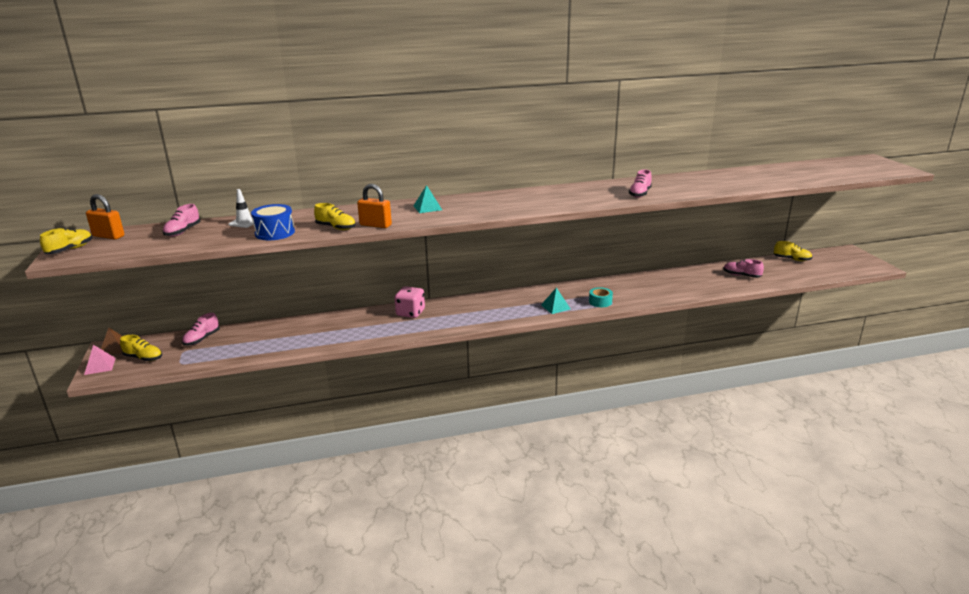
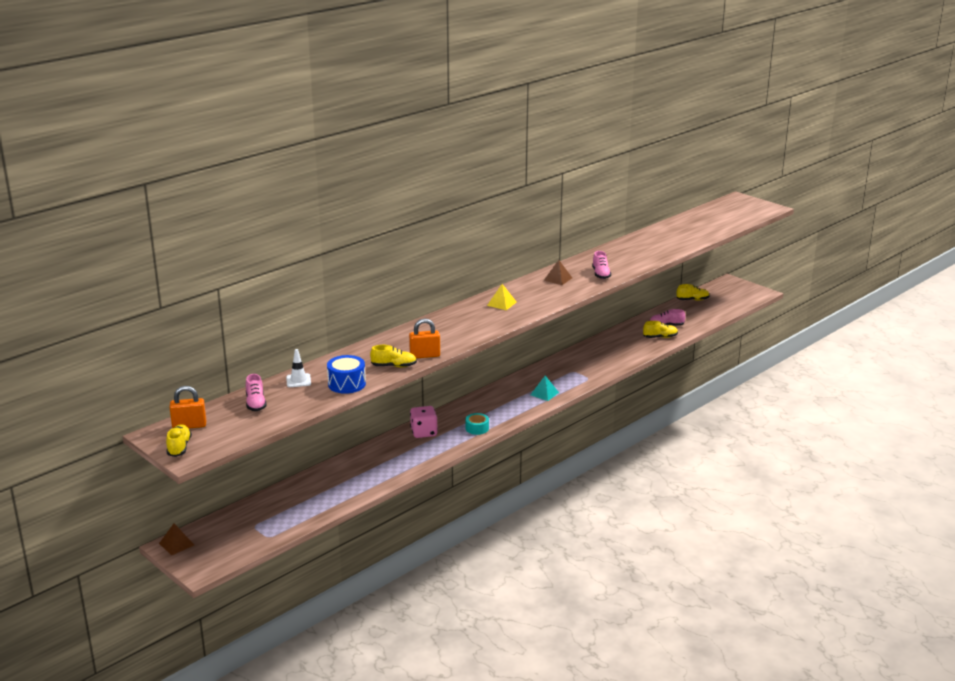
camera: 30 degrees left, 0 degrees up
pink pyramid [84,345,116,375] -> none
yellow shoe [120,335,162,361] -> yellow shoe moved to [643,321,678,338]
pink shoe [182,313,220,346] -> none
turquoise pyramid [414,185,442,213] -> none
turquoise tape [589,287,613,307] -> turquoise tape moved to [465,413,489,435]
none -> yellow pyramid [487,284,516,310]
none -> brown pyramid [543,260,572,285]

